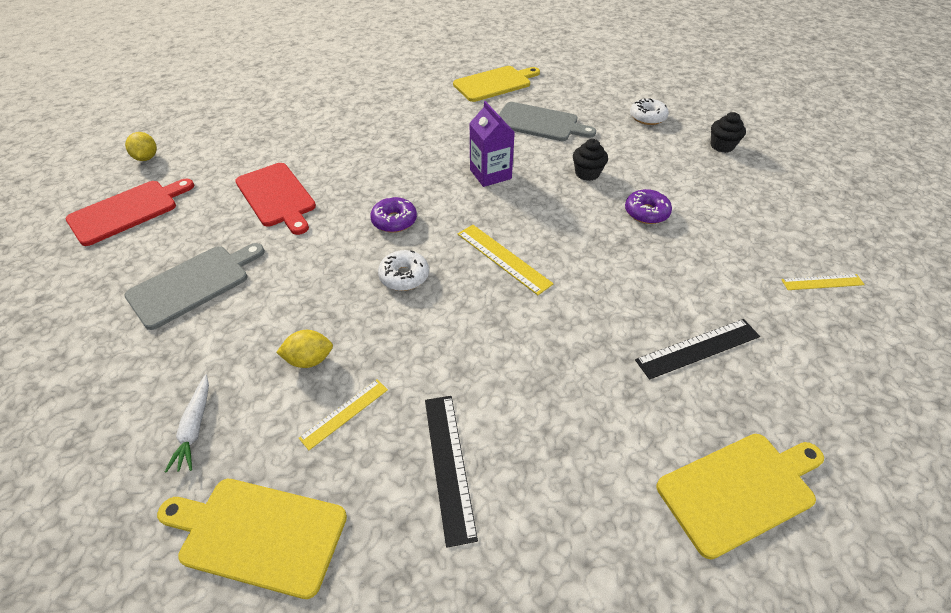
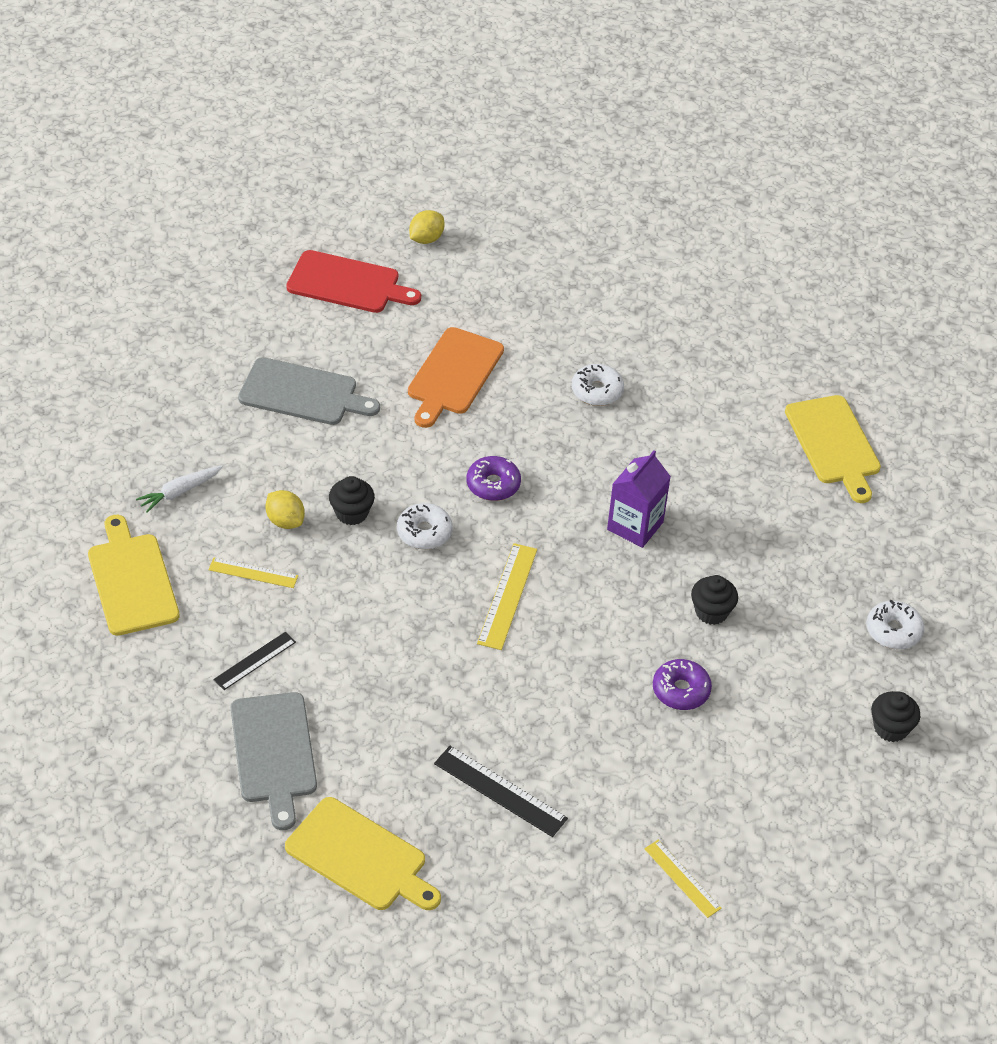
camera: 55 degrees right, 0 degrees up
red cutting board [235,163,316,235] -> orange cutting board [408,327,504,428]
black ruler [425,396,478,548] -> black ruler [213,632,296,690], size x0.66
yellow cutting board [453,66,540,102] -> yellow cutting board turned 45 degrees clockwise [785,395,881,503]
grey cutting board [499,102,596,141] -> grey cutting board moved to [231,692,317,830]
none -> black cupcake [329,476,375,525]
none -> white donut [572,364,624,406]

